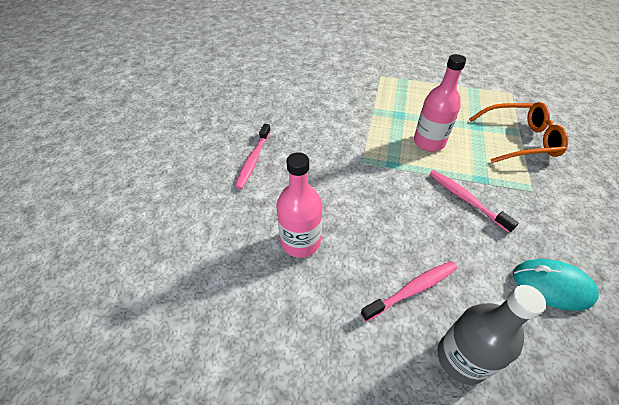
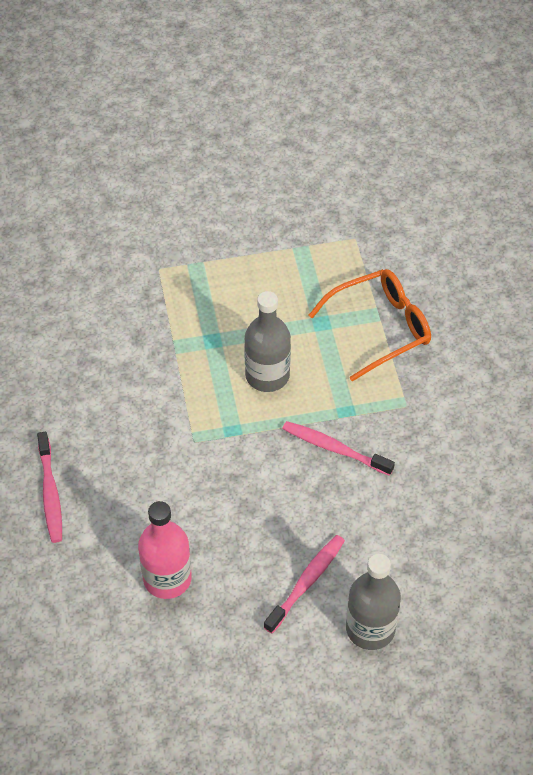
camera: 25 degrees left, 5 degrees up
pink bottle [414,54,466,151] -> grey bottle [244,291,291,392]
turquoise mouse [513,259,599,311] -> none

